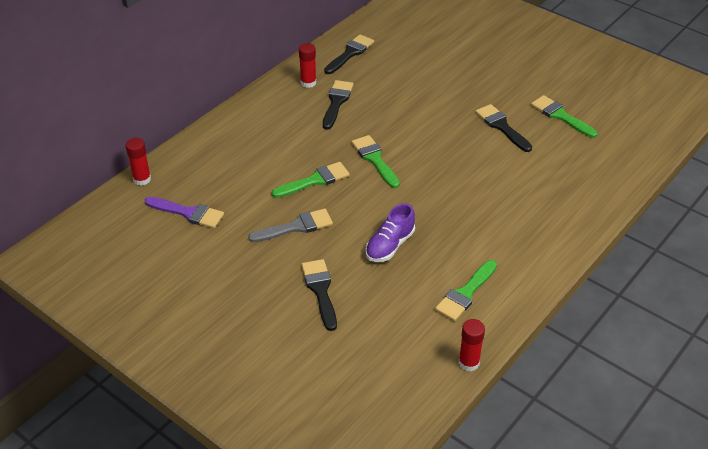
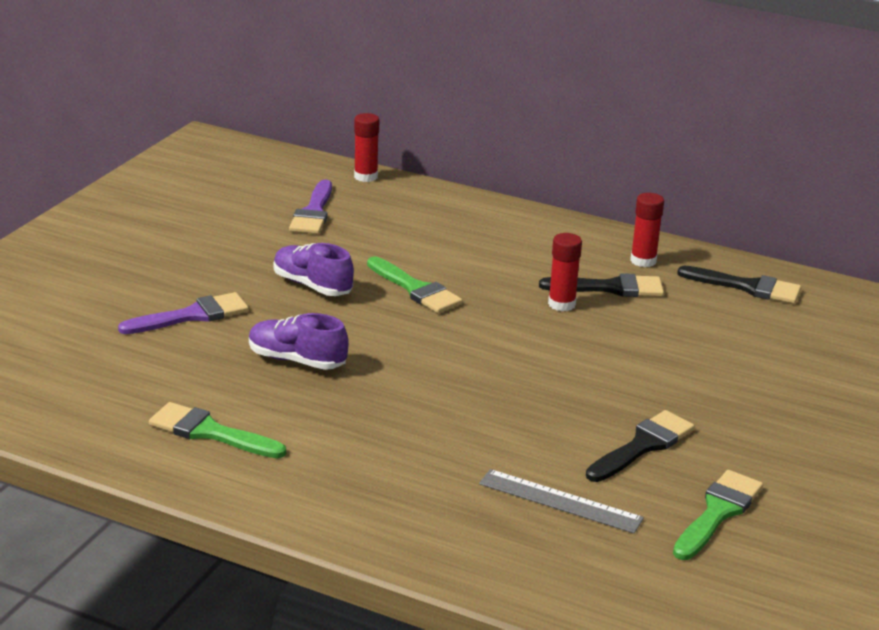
camera: 75 degrees right, 15 degrees down
grey brush [248,209,333,242] -> purple shoe [273,243,354,296]
black brush [301,259,337,331] -> purple brush [118,292,249,334]
green brush [351,135,400,188] -> none
red glue stick [459,319,485,371] -> red glue stick moved to [548,233,582,311]
none -> grey ruler [479,469,644,533]

